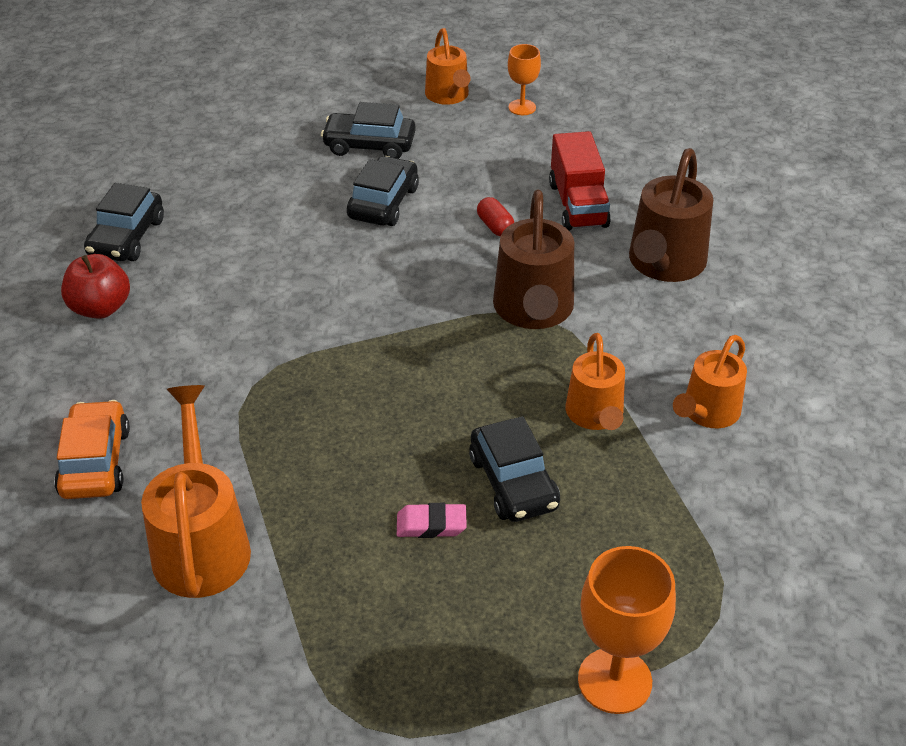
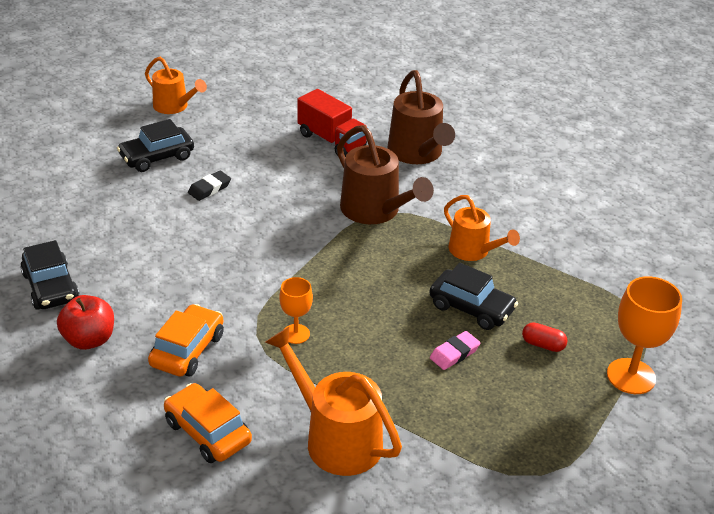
camera: 40 degrees left, 5 degrees down
black car [347,156,419,226] -> black eraser [188,171,231,201]
red capsule [477,197,514,236] -> red capsule moved to [522,322,567,352]
orange goblet [508,44,541,115] -> orange goblet moved to [279,277,313,344]
orange watering can [673,335,747,428] -> none
none -> orange car [148,304,224,377]

